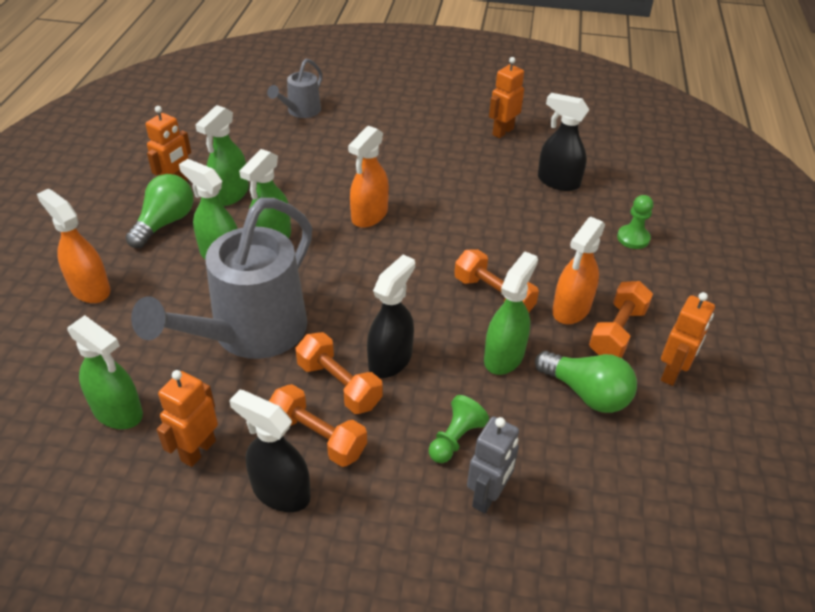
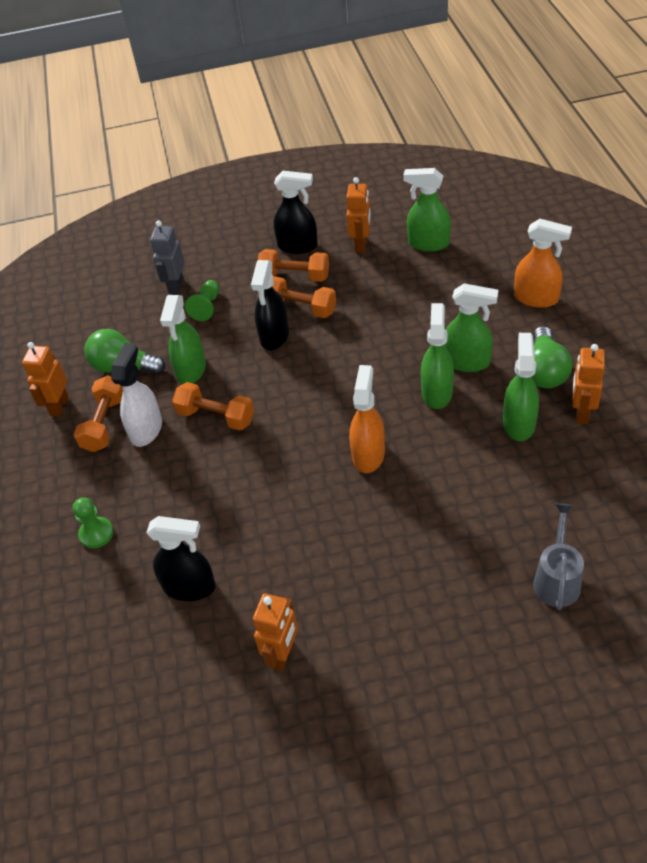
camera: 165 degrees right, 5 degrees up
grey watering can [131,198,312,359] -> none
orange spray bottle [552,217,605,324] -> white spray bottle [111,343,162,447]

